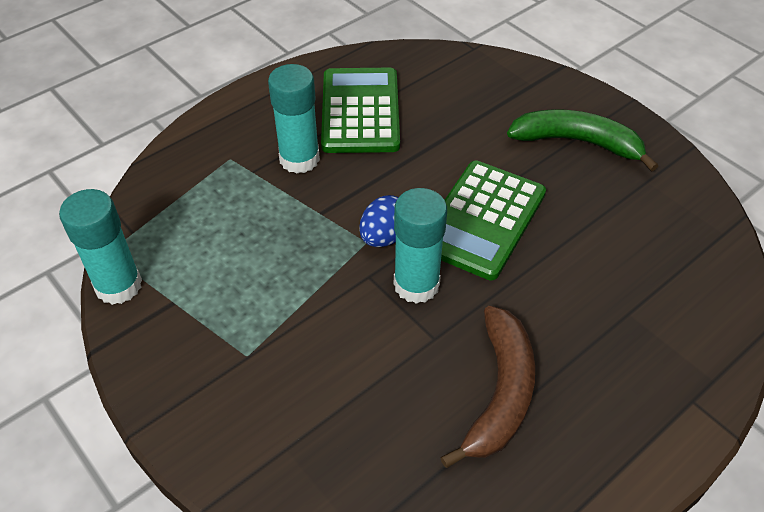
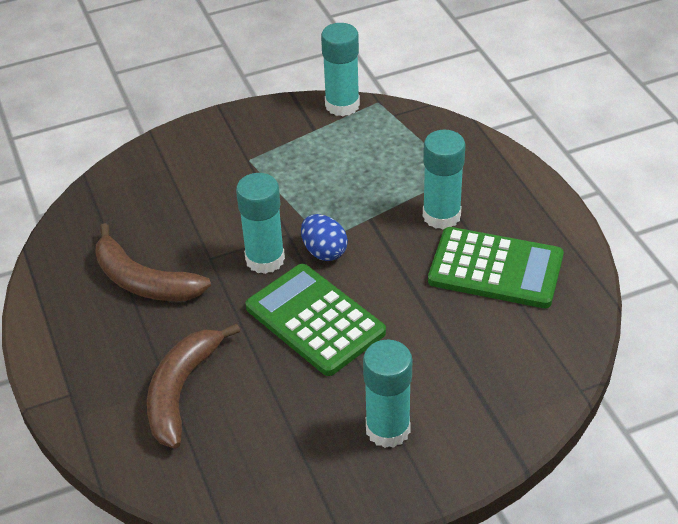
camera: 110 degrees right, 5 degrees down
green banana [507,109,658,171] -> turquoise glue stick [363,340,412,448]
none -> brown banana [147,324,240,448]

